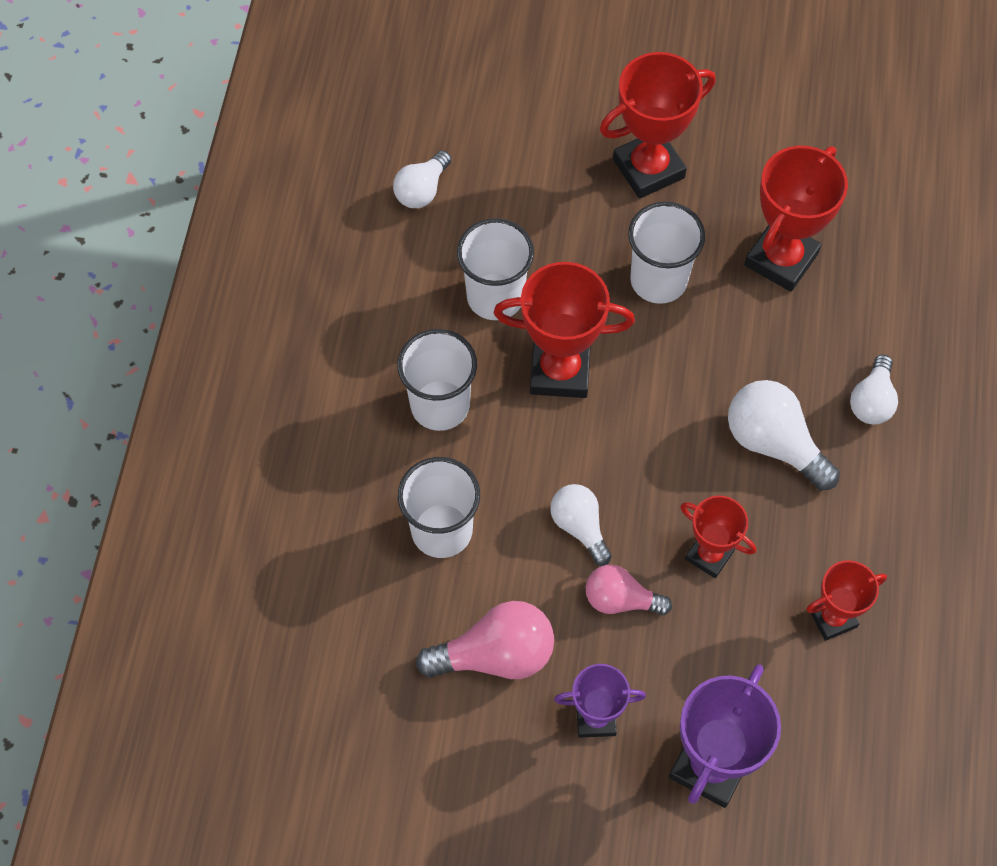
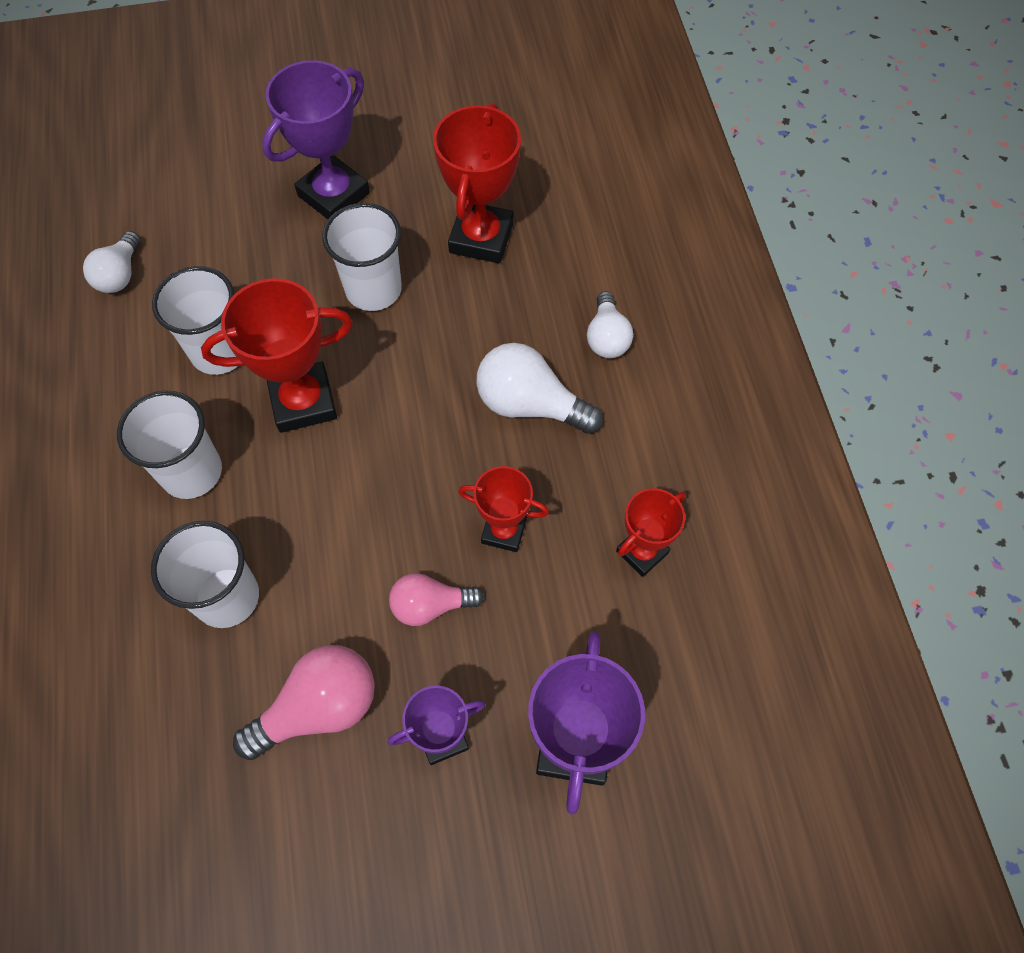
camera: 20 degrees left, 0 degrees up
white light bulb [550,484,612,566] -> none
red trophy [600,52,716,199] -> purple trophy [262,60,370,219]

